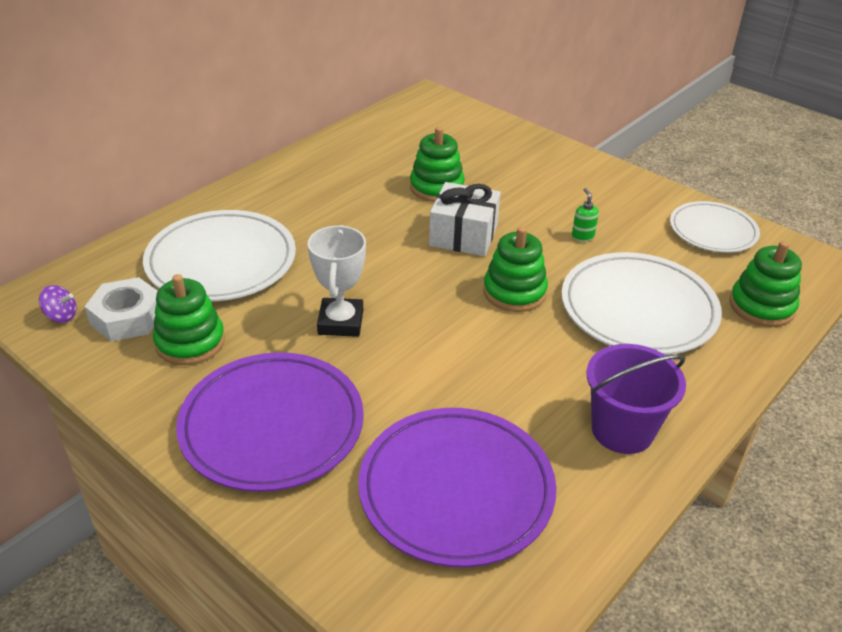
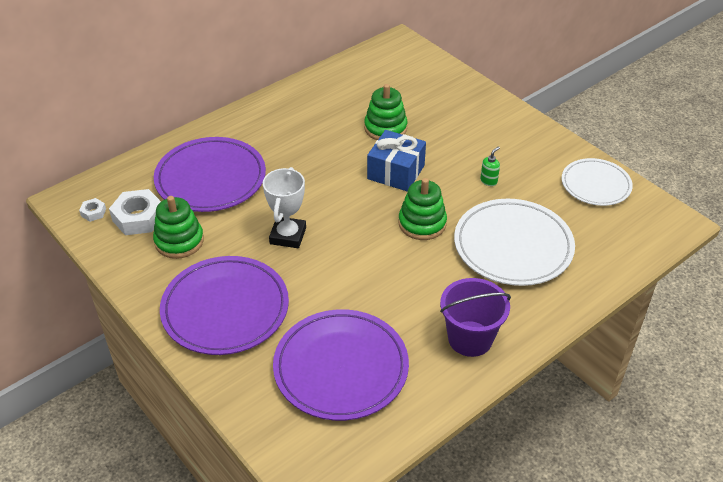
camera: 10 degrees right, 5 degrees up
purple spinning top [39,285,77,323] -> white nut [79,198,106,222]
white plate [143,210,296,301] -> purple plate [154,137,266,212]
white gift [429,182,501,256] -> blue gift [367,130,426,191]
green soap dispenser [572,188,599,242] -> green soap dispenser turned 45 degrees clockwise [480,146,500,186]
green stacking toy [729,241,802,327] -> none

